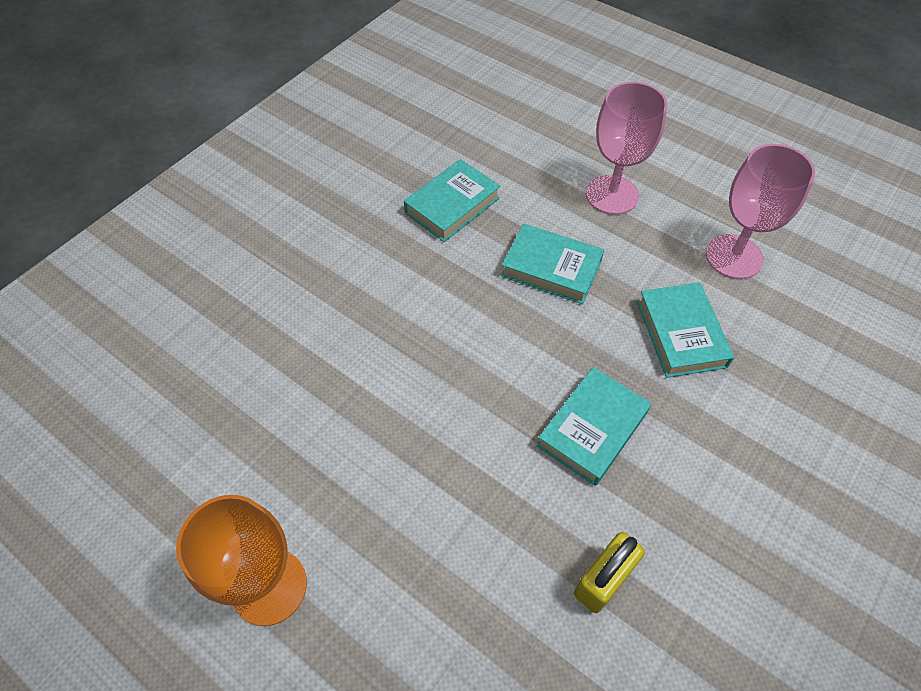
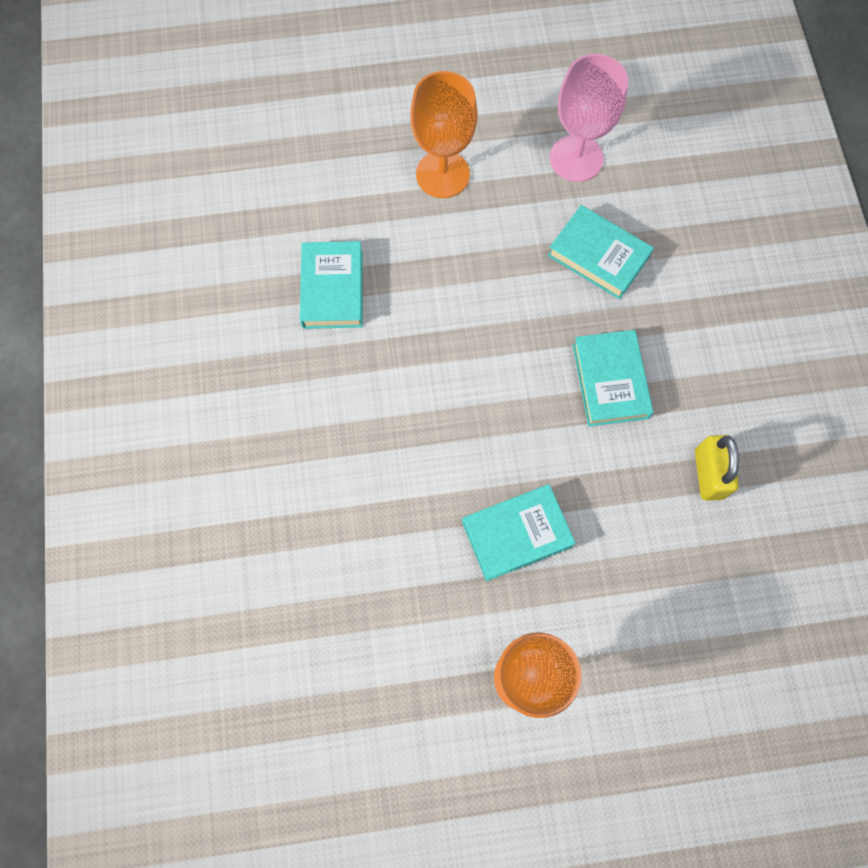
camera: 45 degrees left, 15 degrees up
turquoise book [501,224,604,304] -> turquoise book moved to [462,484,576,581]
pink goblet [586,82,667,215] -> orange goblet [410,71,478,198]

